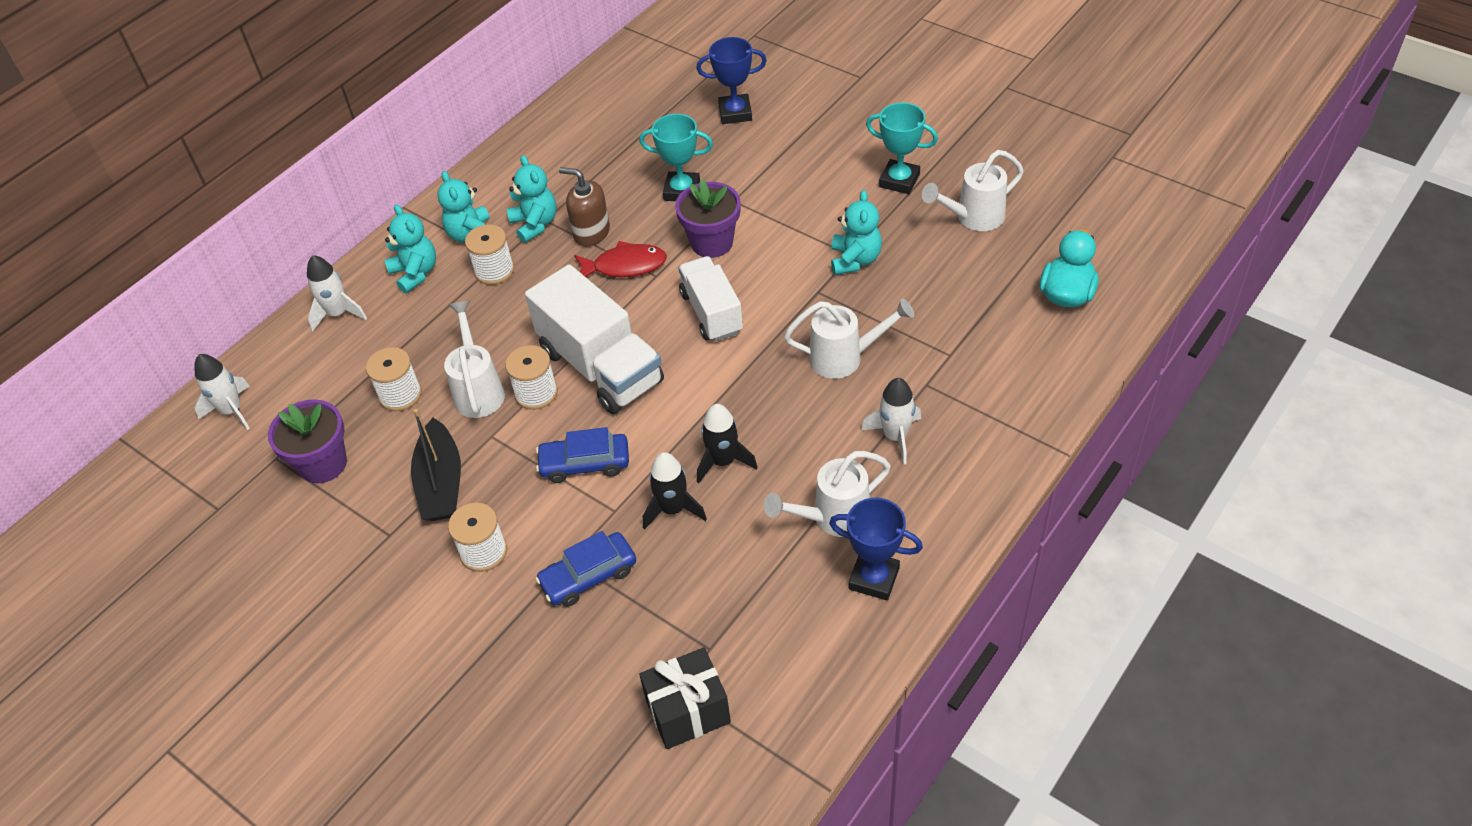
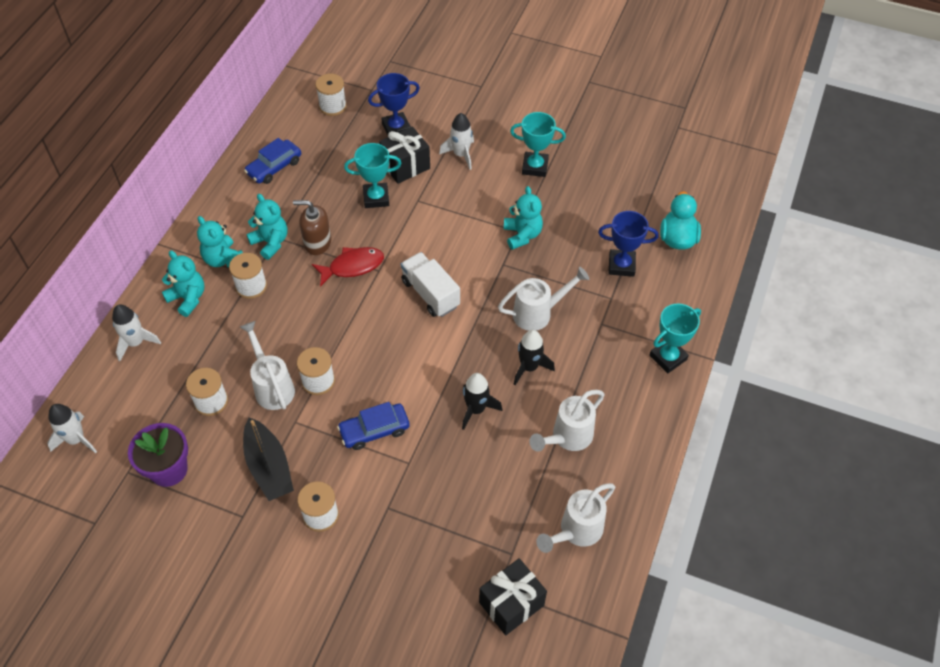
camera: 20 degrees left, 5 degrees up
white truck [525,264,664,414] -> none
blue car [536,531,636,607] -> blue car moved to [244,138,301,184]
black rocket [643,452,707,530] -> black rocket moved to [514,330,555,385]
purple flower pot [675,179,741,258] -> none
blue trophy [829,498,923,600] -> blue trophy moved to [598,211,659,277]
white rocket [861,378,921,465] -> white rocket moved to [439,113,474,170]
white watering can [922,150,1024,231] -> white watering can moved to [536,483,616,553]
none -> white spool [316,74,347,116]
none -> black gift [379,126,430,184]
none -> turquoise trophy [649,304,701,373]

